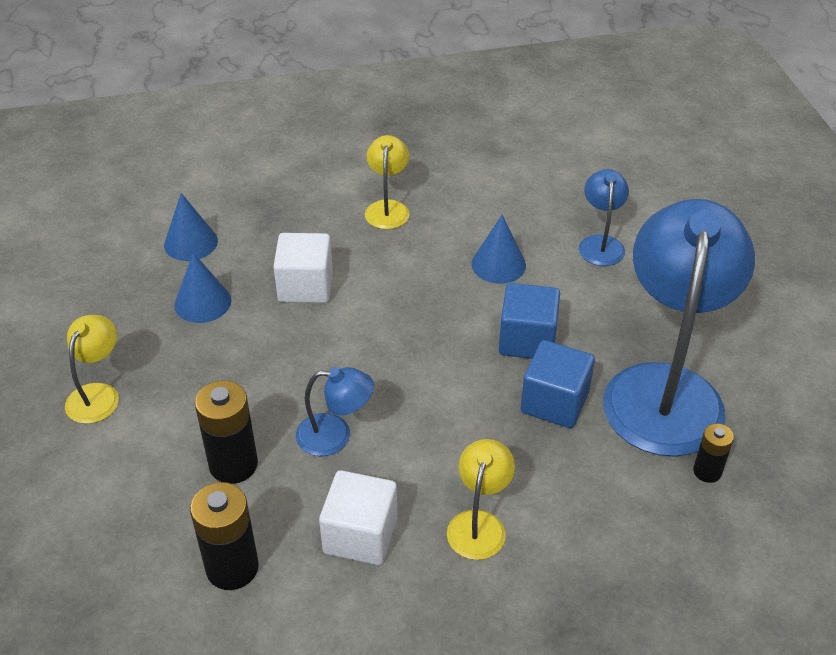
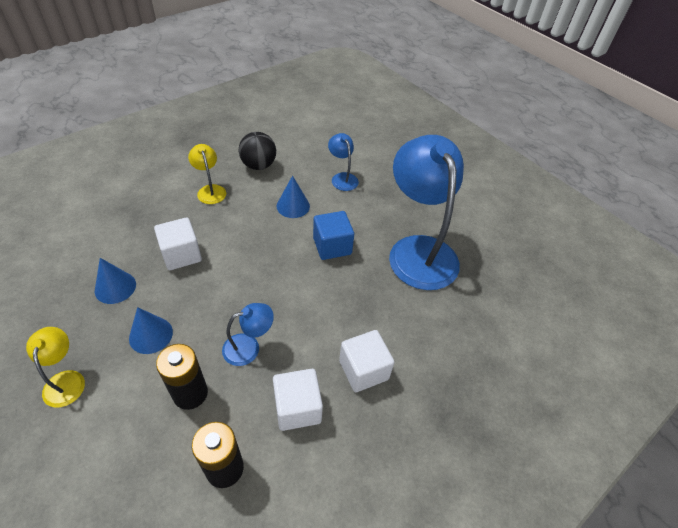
camera: 30 degrees left, 5 degrees up
blue cone [164,193,218,261] -> blue cone moved to [129,307,173,354]
yellow lamp [447,439,515,560] -> white cube [339,330,394,392]
blue cube [521,340,595,428] -> none
black battery [693,423,734,483] -> none
none -> black ball [239,132,276,170]

